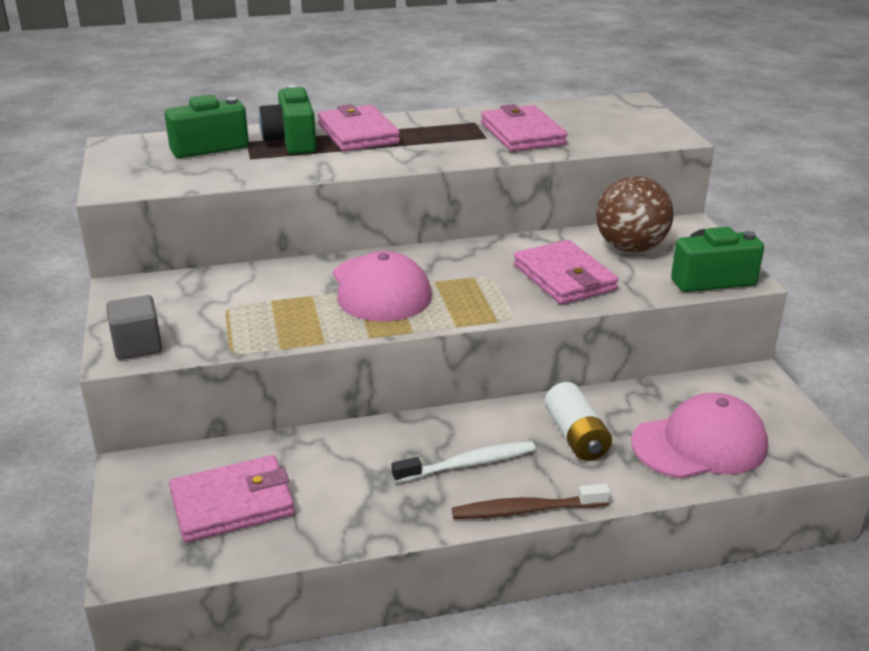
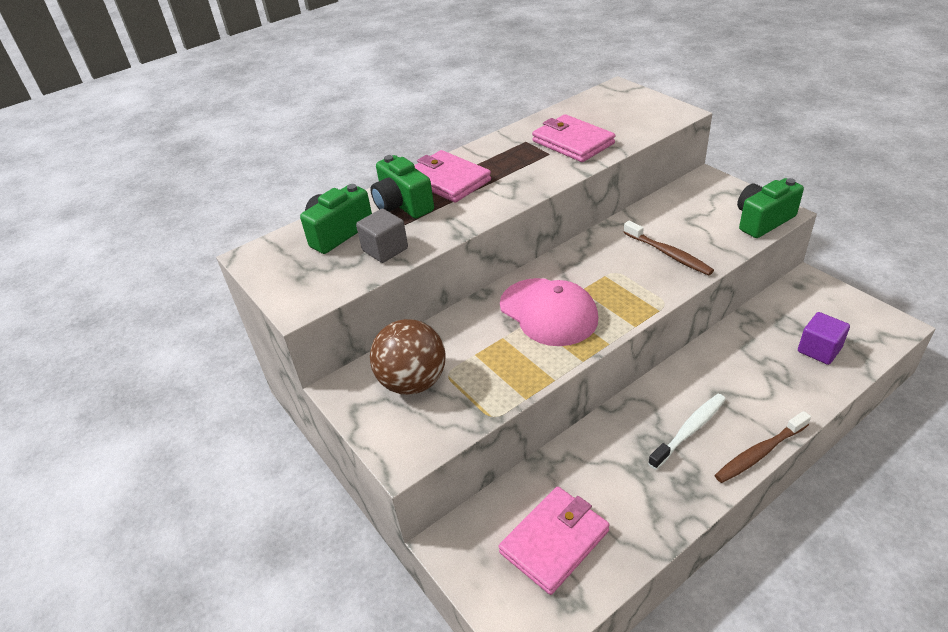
camera: 20 degrees left, 10 degrees up
grey cube [106,295,162,360] -> grey cube moved to [356,209,408,263]
pink wallet [514,240,619,305] -> brown toothbrush [623,220,714,276]
white battery [545,382,612,461] -> none
brown ball [596,176,674,253] -> brown ball moved to [370,319,445,395]
pink cap [631,393,768,479] -> purple cube [798,312,850,365]

